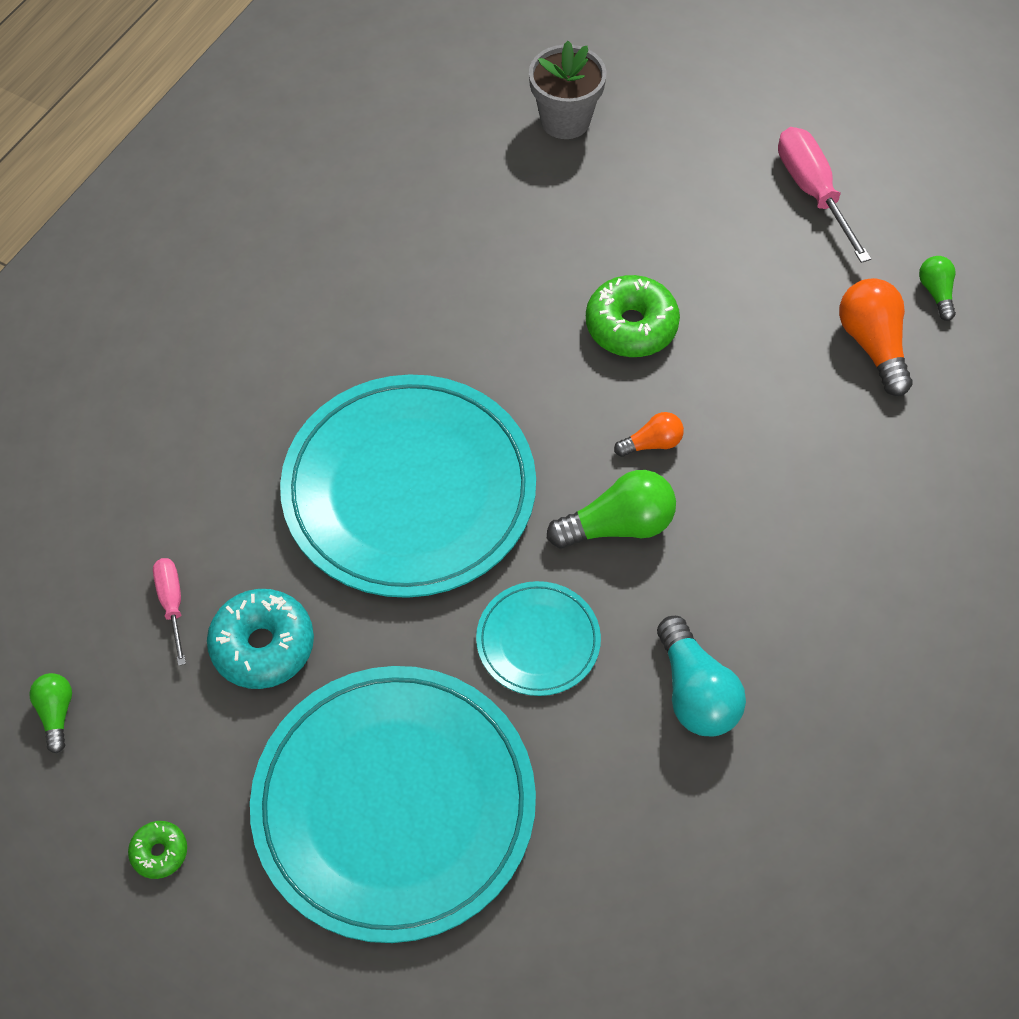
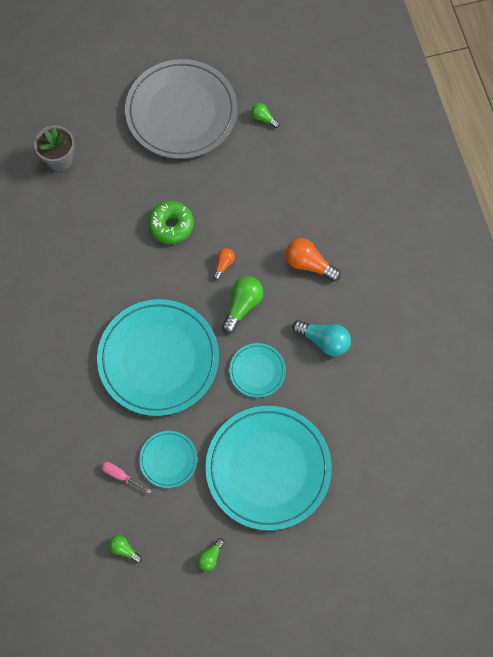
camera: 45 degrees left, 10 degrees up
green donut [128,821,187,879] -> green light bulb [197,538,225,571]
turquoise donut [207,589,314,689] -> turquoise plate [139,431,198,488]
pink screwdriver [778,127,871,263] -> grey plate [125,59,238,159]
orange light bulb [839,278,913,396] -> orange light bulb moved to [285,238,341,282]

